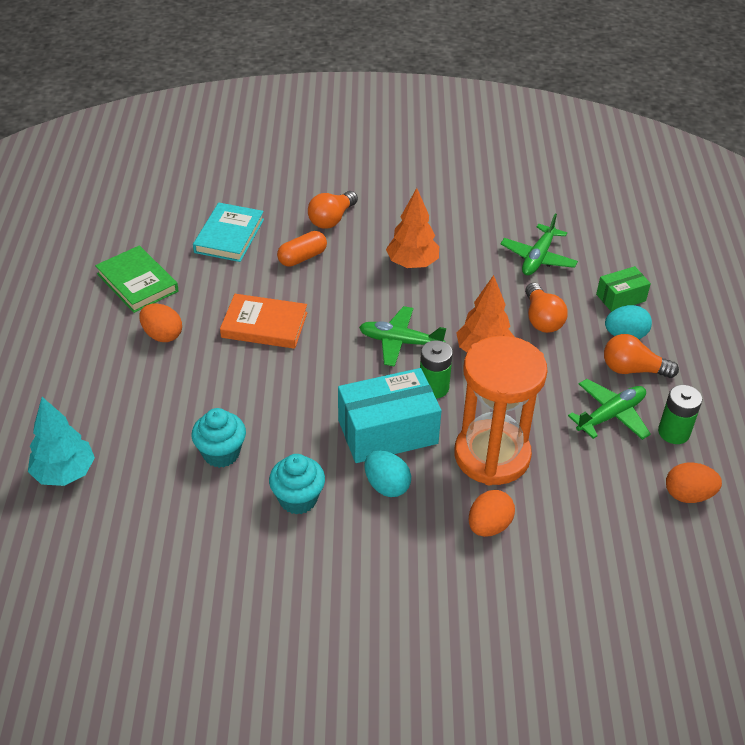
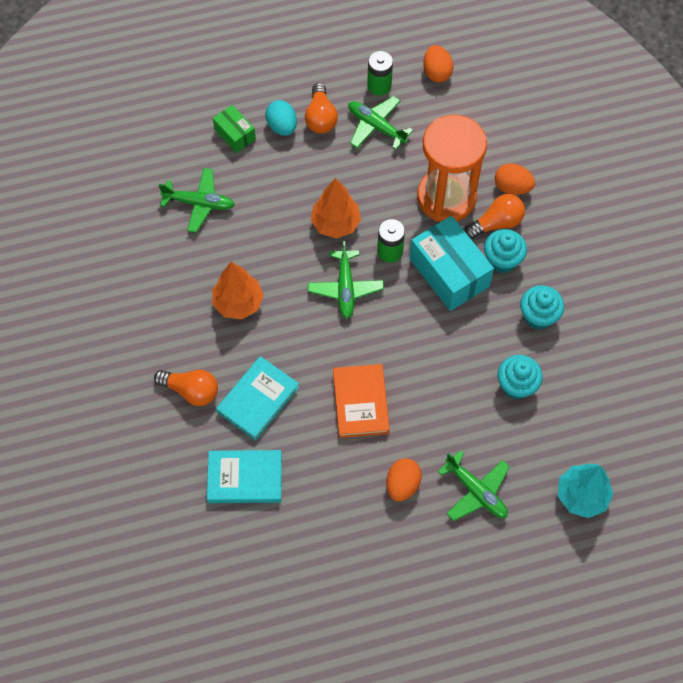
camera: 105 degrees left, 20 degrees up
green book [95,246,179,313] -> none
orange capsule [277,231,327,267] -> turquoise book [216,356,299,440]
turquoise egg [364,450,411,497] -> turquoise cupcake [484,229,527,273]
orange light bulb [525,283,568,333] -> orange light bulb moved to [465,194,525,239]
none -> green plane [438,450,510,521]

